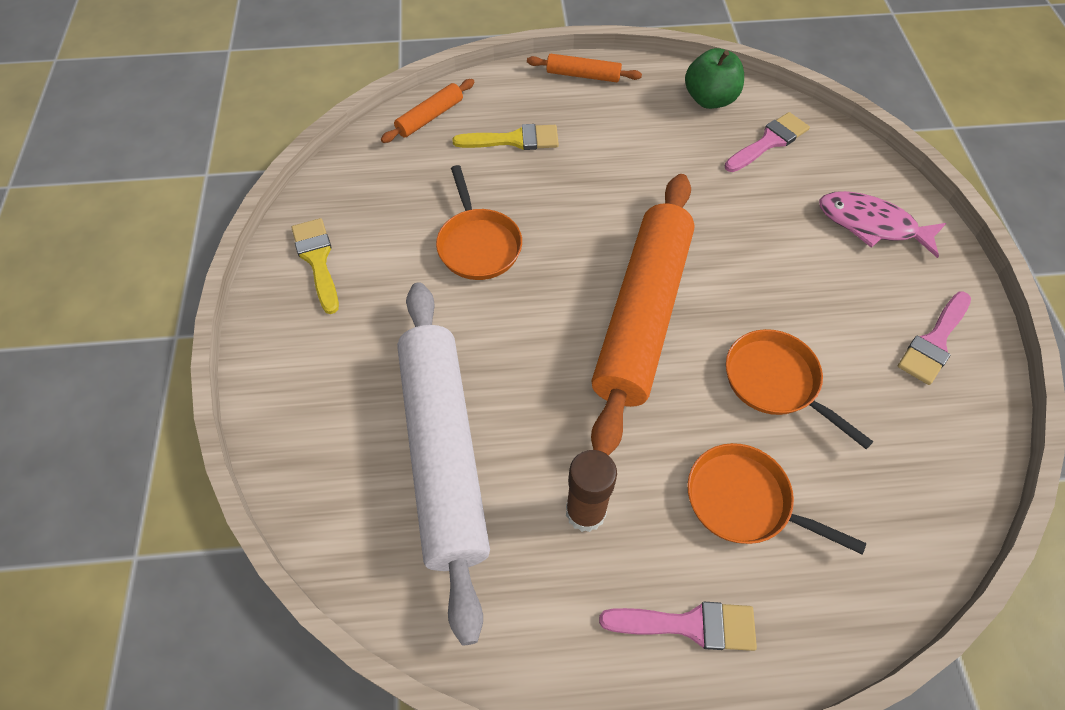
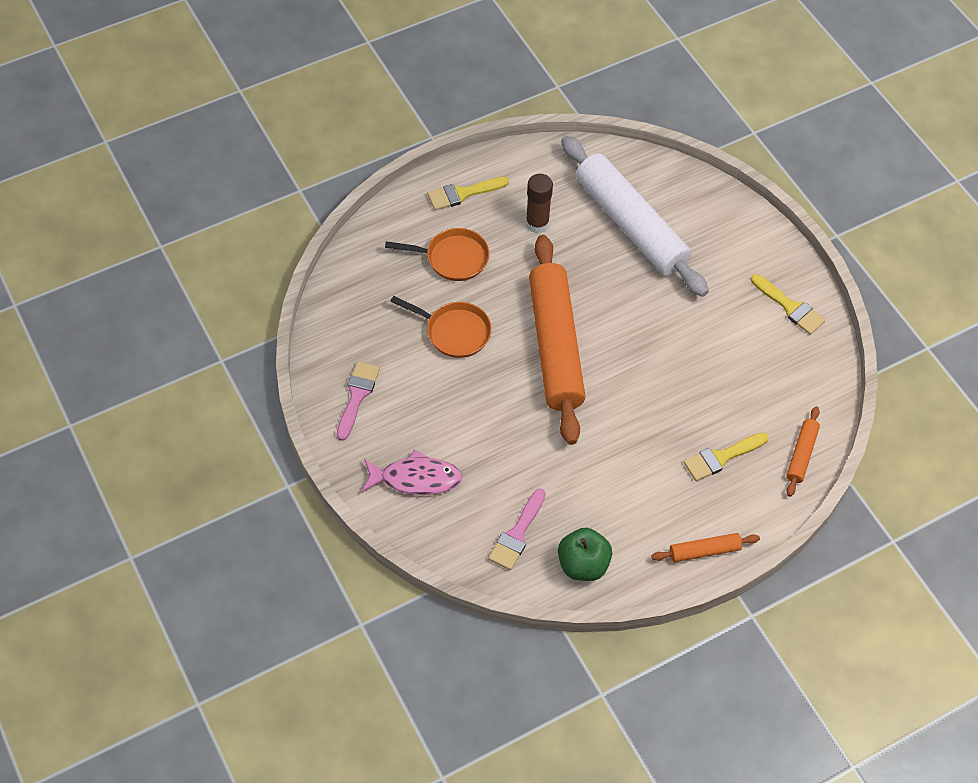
camera: 155 degrees right, 0 degrees up
orange pan [436,165,522,280] -> none
pink brush [599,602,757,651] -> yellow brush [427,177,509,210]

